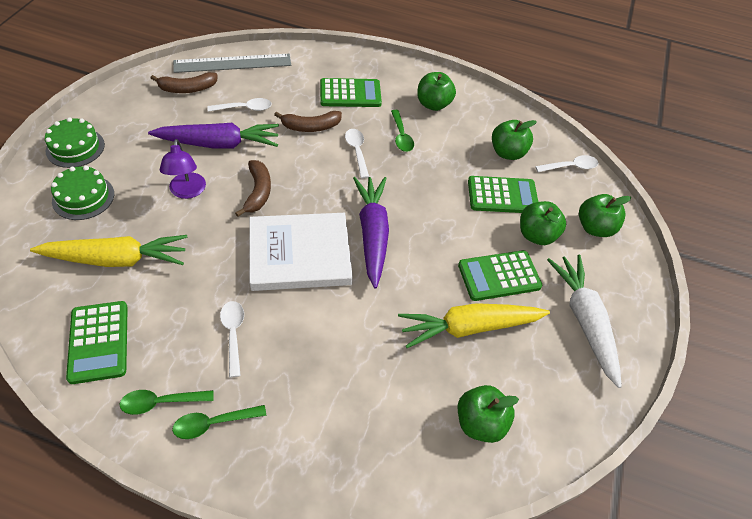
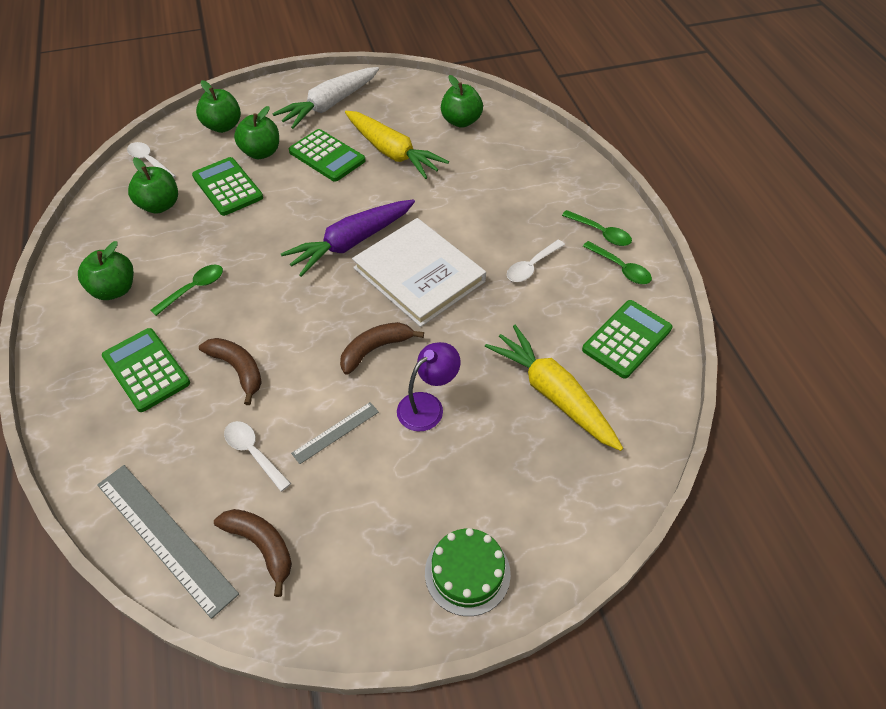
camera: 120 degrees left, 0 degrees up
green cake [51,166,114,220] -> none
purple carrot [148,123,279,148] -> grey ruler [291,402,379,464]
white spoon [345,129,369,178] -> none

